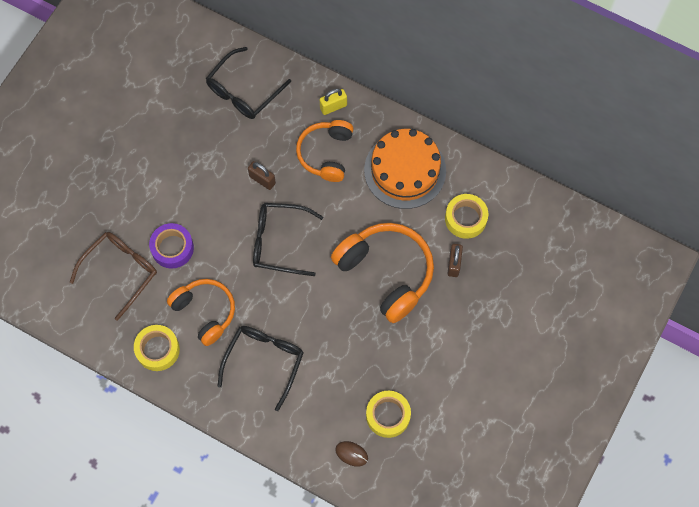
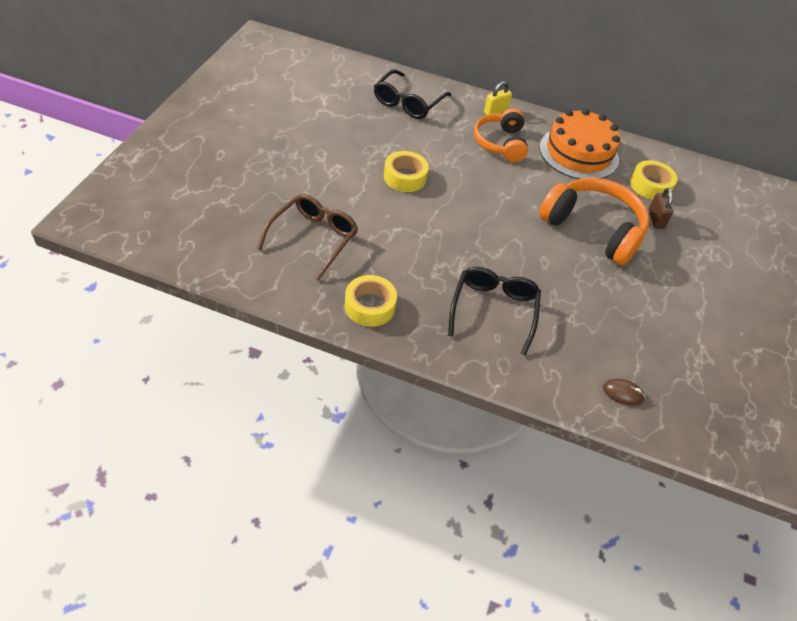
camera: 15 degrees left, 20 degrees down
purple tape [149,223,194,268] -> none
orange headphones [167,279,235,346] -> none
brown padlock [248,161,276,190] -> none
black glasses [253,203,323,276] -> none
yellow tape [366,391,411,438] -> yellow tape moved to [384,151,429,192]

